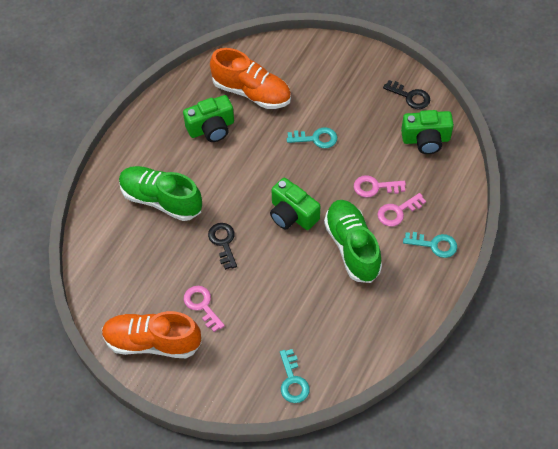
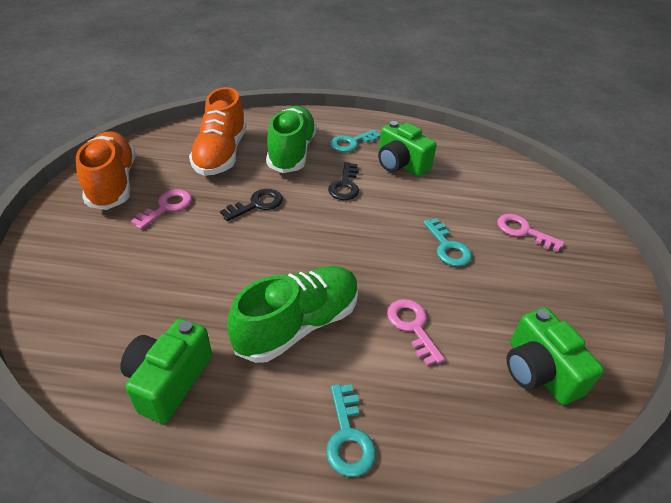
camera: 65 degrees right, 15 degrees down
orange shoe [210,48,291,109] -> orange shoe moved to [189,87,247,176]
green camera [270,178,320,230] -> green camera moved to [120,319,212,424]
turquoise key [280,349,310,403] -> turquoise key moved to [330,130,381,152]
pink key [377,193,426,226] -> pink key moved to [497,214,565,252]
black key [383,80,430,109] -> black key moved to [328,162,359,200]

